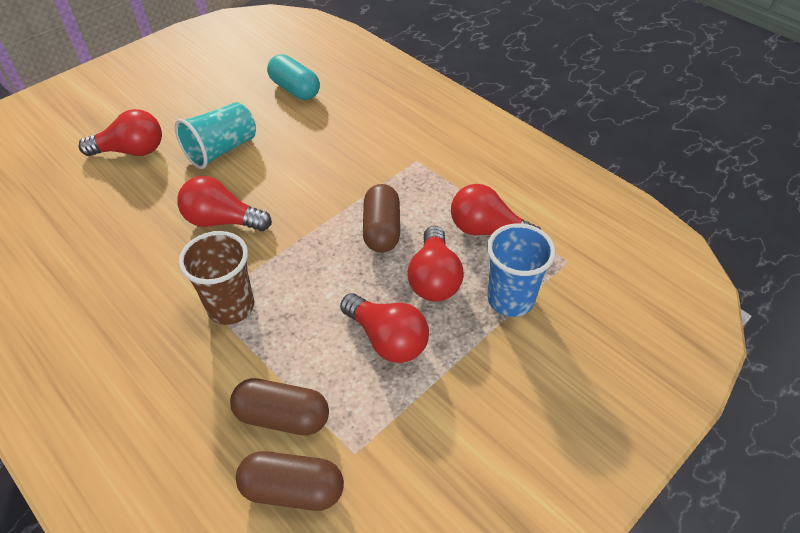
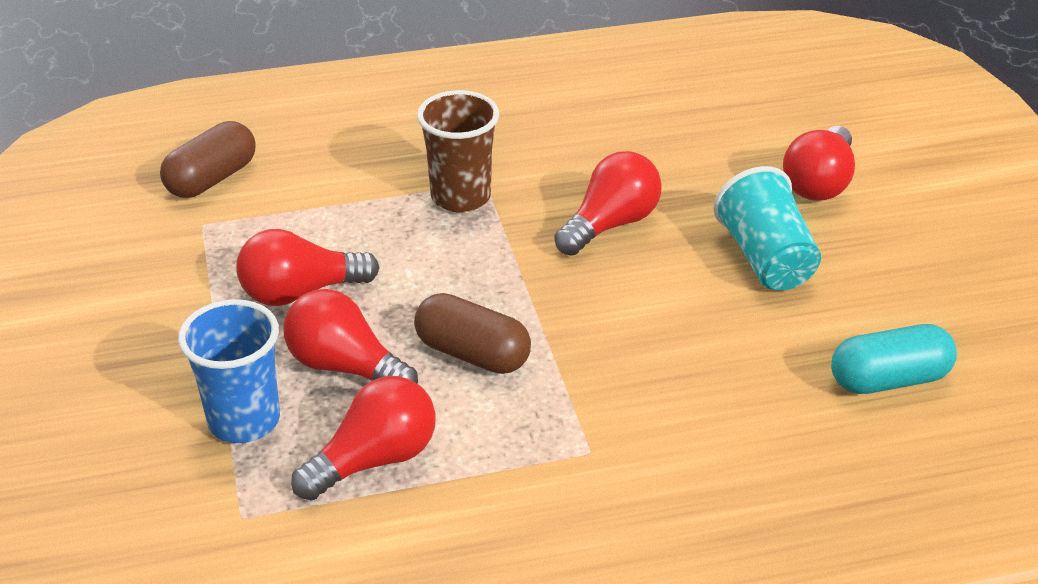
camera: 120 degrees right, 10 degrees down
brown capsule [230,378,329,435] -> none

